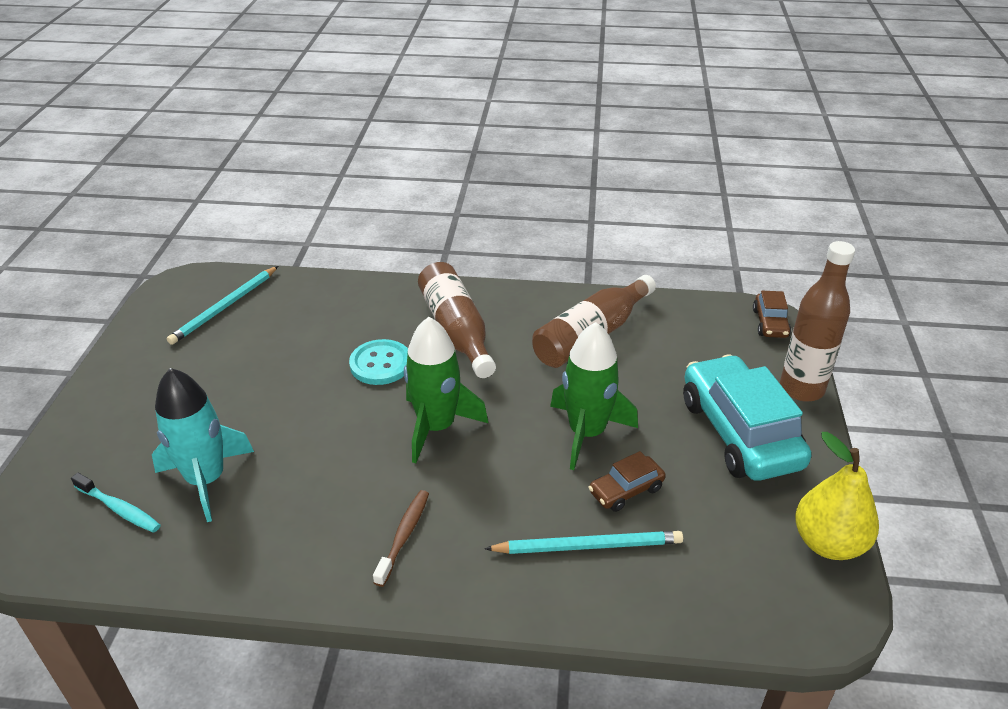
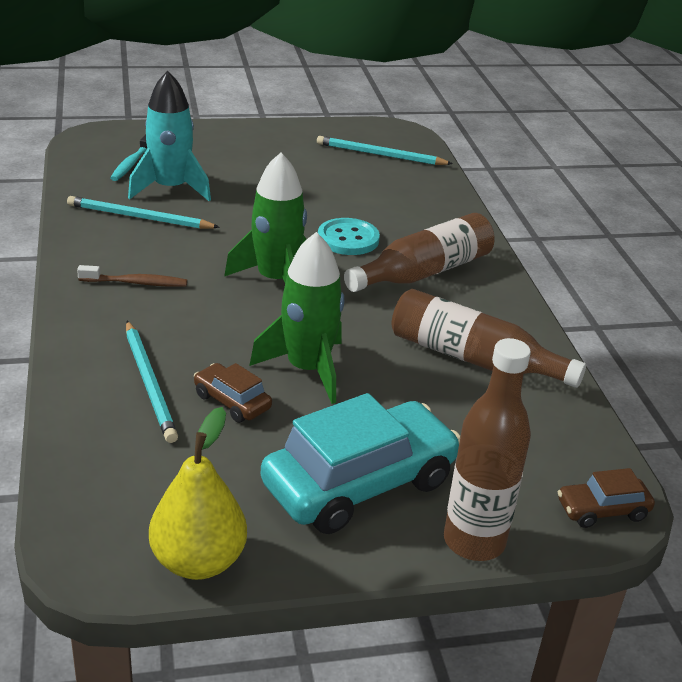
camera: 70 degrees right, 5 degrees down
none -> turquoise pencil [67,196,220,229]

